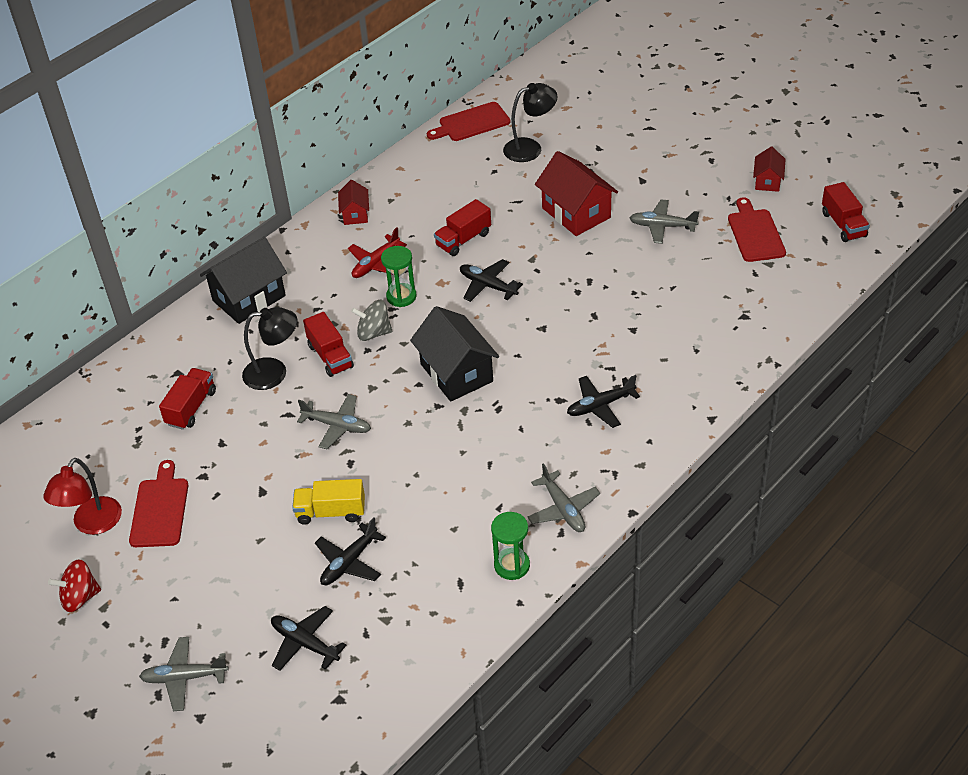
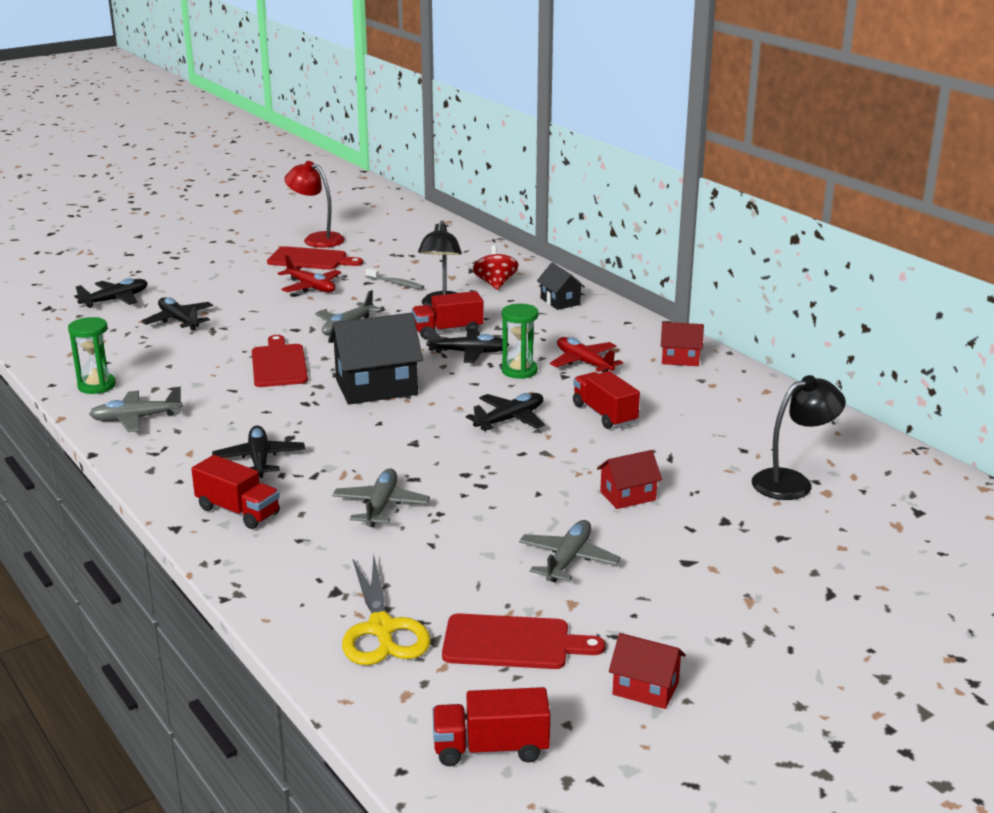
camera: 100 degrees right, 20 degrees down
red spinning top [48,559,101,612] -> red spinning top moved to [473,245,518,290]
grey plane [139,637,229,711] -> grey plane moved to [332,468,430,527]
red truck [159,368,216,430] -> red truck moved to [191,455,280,529]
black house [200,237,287,324] -> black house [537,263,585,310], size x0.54
yellow truck [292,479,365,524] -> none
grey spinning top [351,300,392,341] -> black plane [426,327,509,363]
red cutting board [427,102,510,141] -> red cutting board moved to [252,335,308,387]
black lamp [503,83,558,162] -> black lamp turned 105 degrees counterclockwise [752,375,846,500]
red house [535,151,618,236] -> red house [597,450,662,509], size x0.54
none -> red plane [278,255,341,293]
none -> yellow scissors [342,555,431,665]
none -> grey toothbrush [366,268,424,290]

